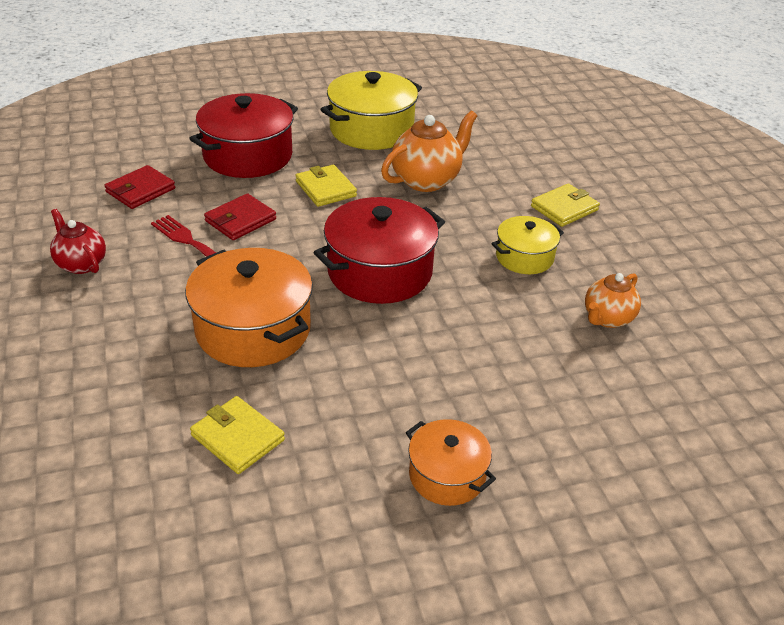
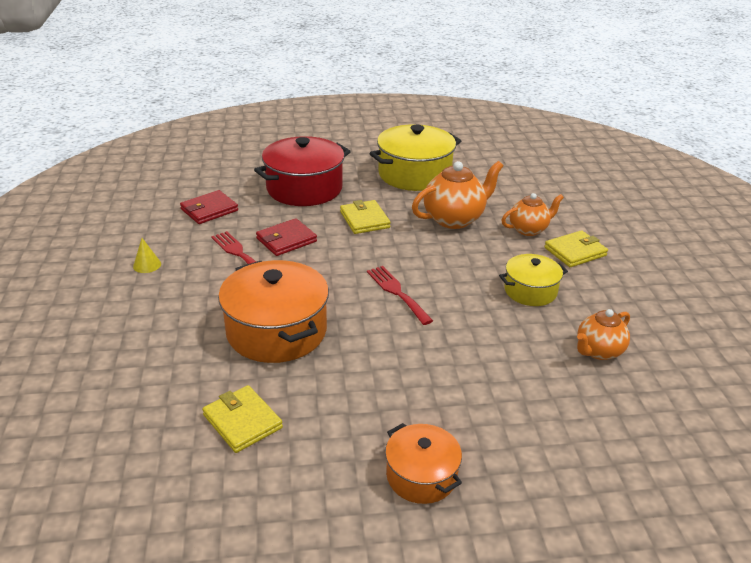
camera: 10 degrees right, 5 degrees down
red teapot [50,209,106,274] -> yellow cone [133,238,161,273]
red pot [313,197,445,304] -> red fork [367,266,433,325]
none -> orange teapot [502,193,564,236]

